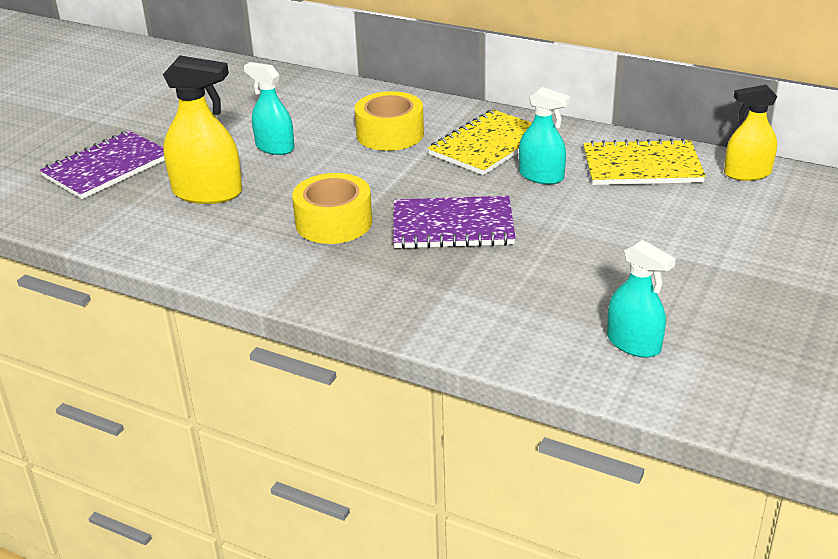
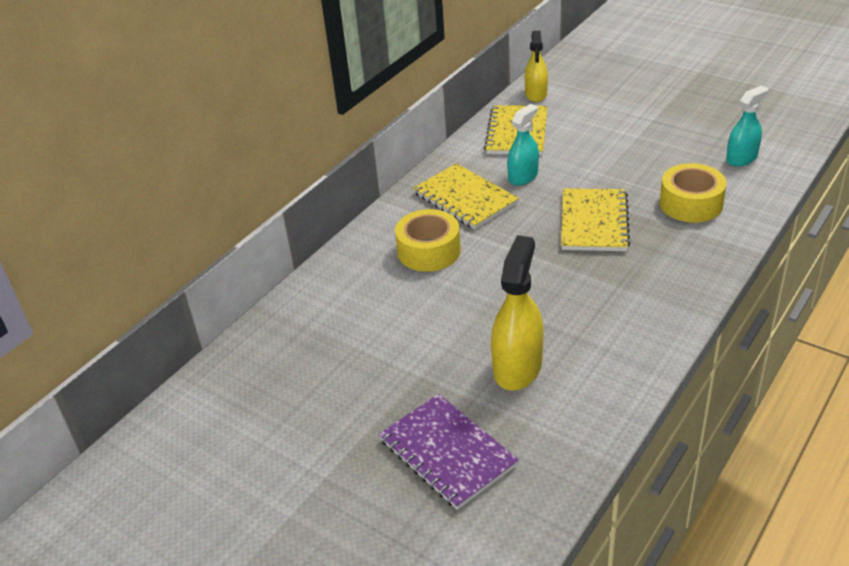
camera: 80 degrees left, 5 degrees up
turquoise spray bottle [244,62,294,155] -> none
yellow tape [292,173,372,244] -> yellow tape moved to [660,163,727,223]
purple notebook [393,196,516,249] -> yellow notebook [561,188,630,251]

